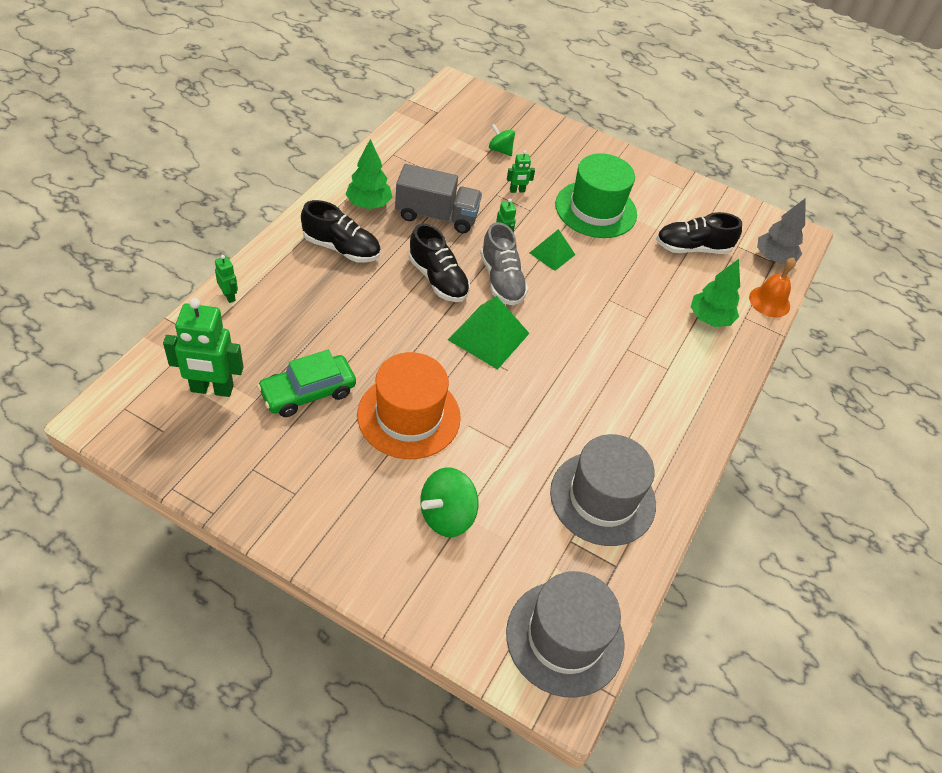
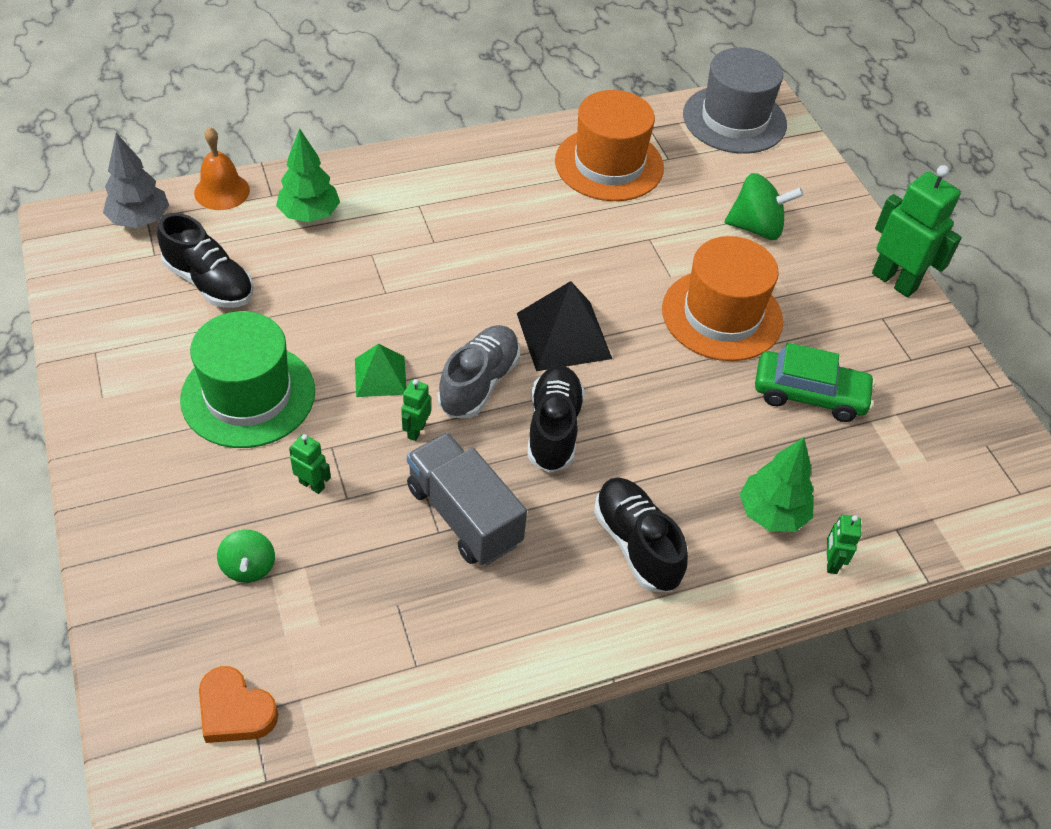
camera: 135 degrees left, 0 degrees up
green robot [163,298,243,397] -> green robot moved to [872,165,962,297]
green tree [345,139,392,209] -> green tree moved to [740,437,814,532]
green pyramid [448,296,530,370] -> black pyramid [517,281,612,371]
grey hat [550,434,656,546] -> orange hat [555,90,664,201]
none -> orange heart [199,666,278,743]

